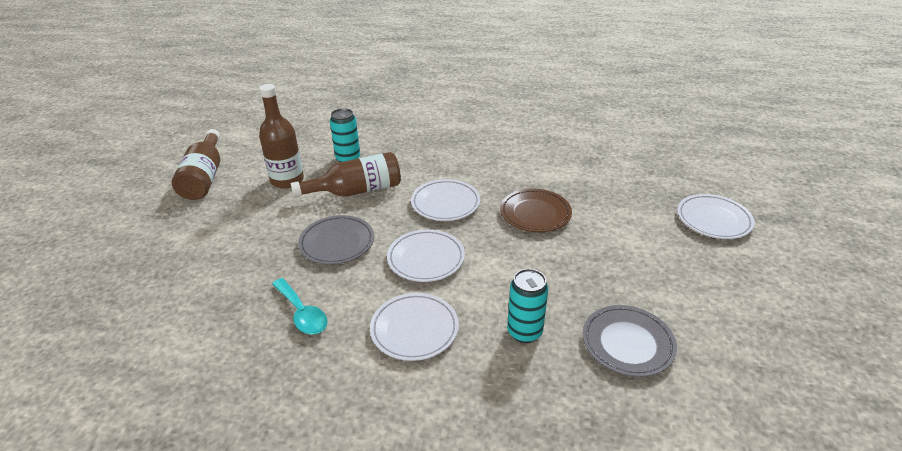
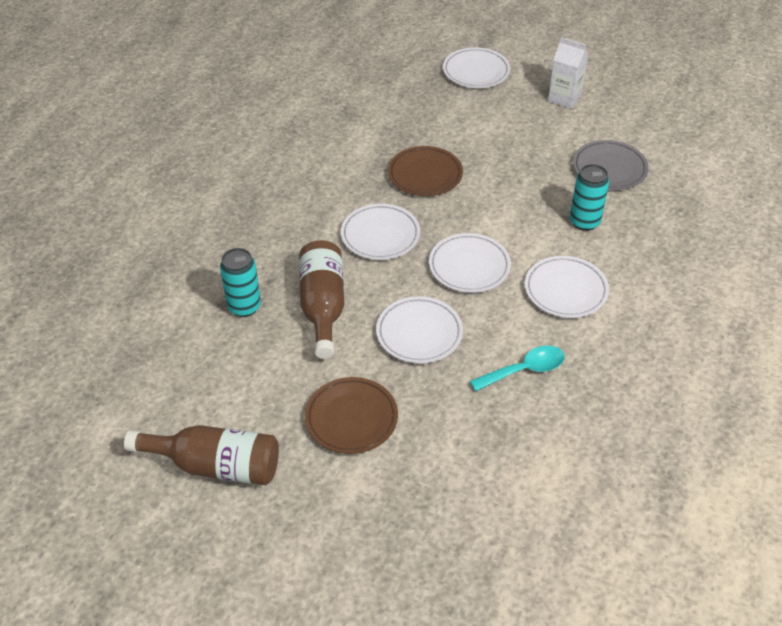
camera: 75 degrees left, 10 degrees up
brown bottle [259,84,304,189] -> none
grey plate [298,215,374,265] -> white plate [376,296,463,363]
none -> brown plate [305,377,398,454]
none -> white carton [548,37,588,109]

